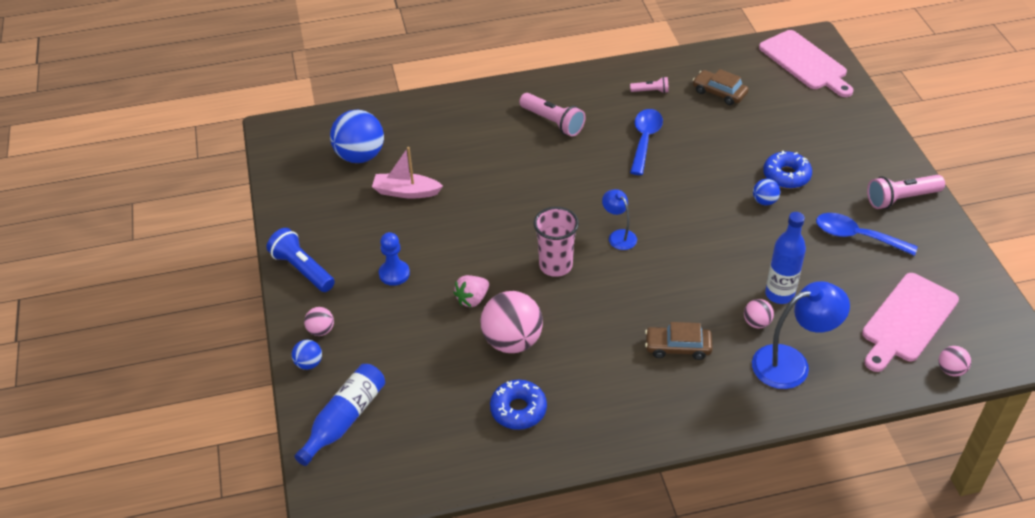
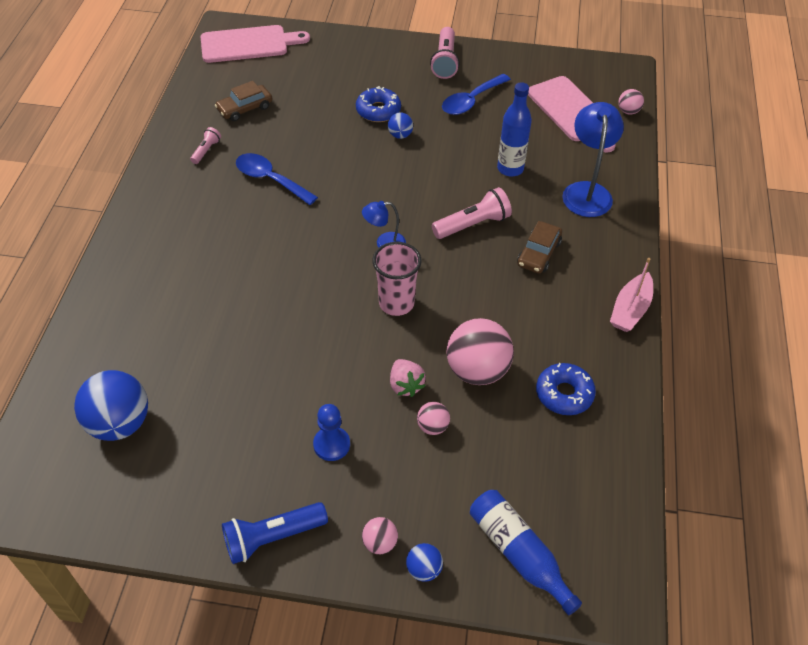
camera: 70 degrees left, 5 degrees up
pink boat [372,147,443,199] -> pink boat moved to [610,258,653,332]
pink flashlight [519,93,585,137] -> pink flashlight moved to [432,187,512,239]
pink ball [744,299,774,328] -> pink ball moved to [417,402,450,435]

